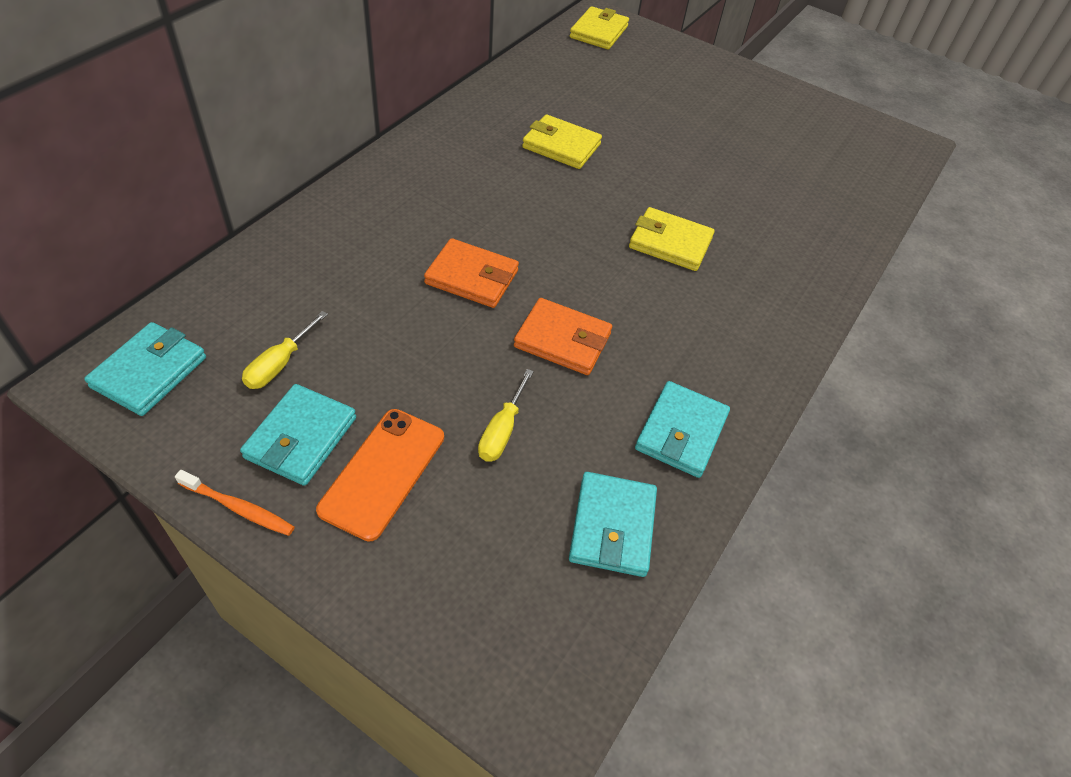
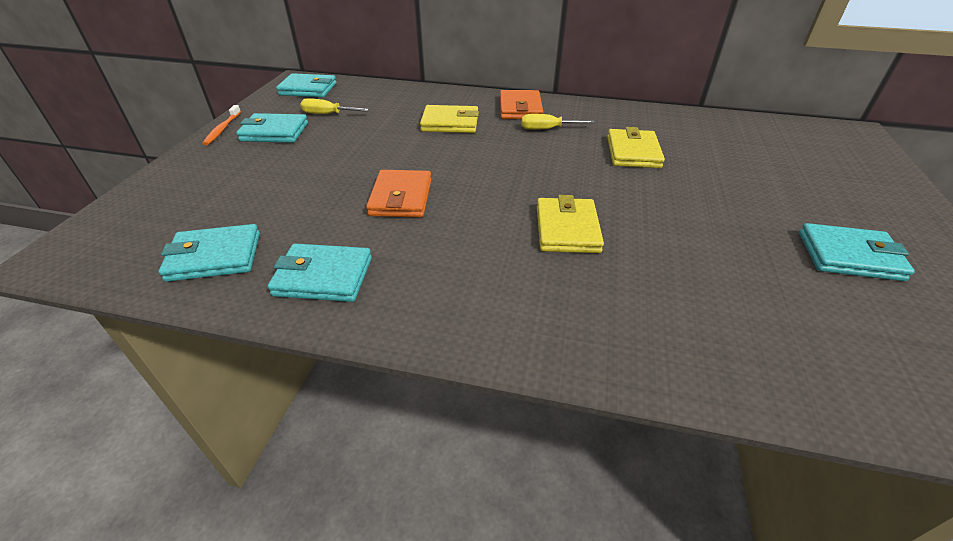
camera: 75 degrees right, 10 degrees down
orange phone [316,409,444,542] -> none
orange wallet [424,238,519,308] -> orange wallet moved to [500,90,543,119]
yellow screwdriver [478,369,534,462] -> yellow screwdriver moved to [521,114,595,130]
yellow wallet [570,6,629,50] -> yellow wallet moved to [420,105,479,133]
none -> turquoise wallet [799,223,915,281]

